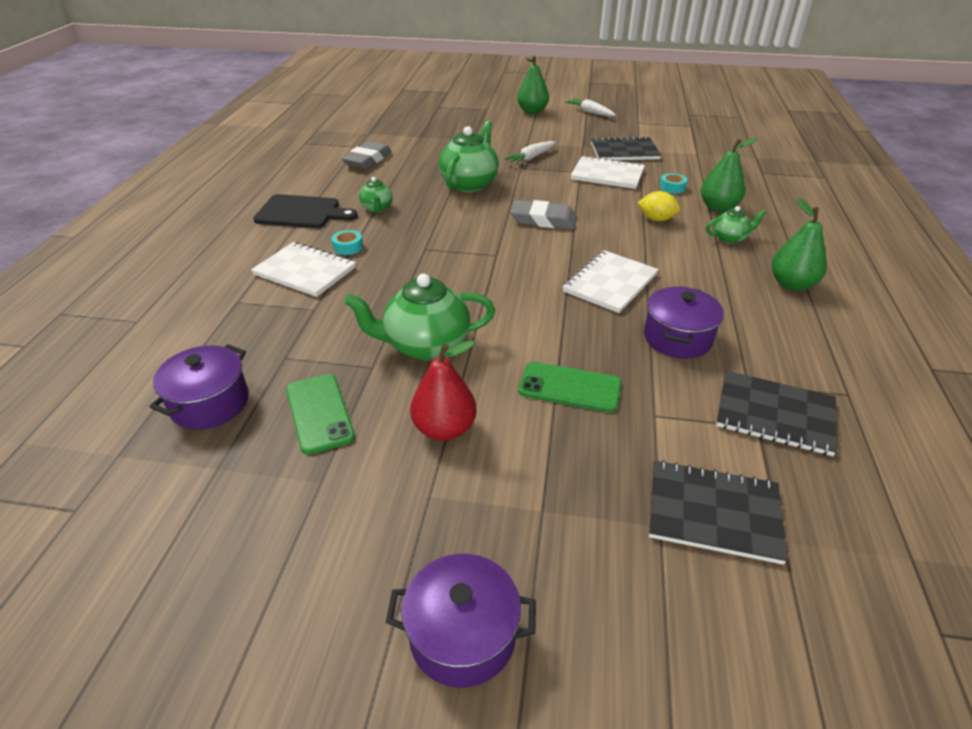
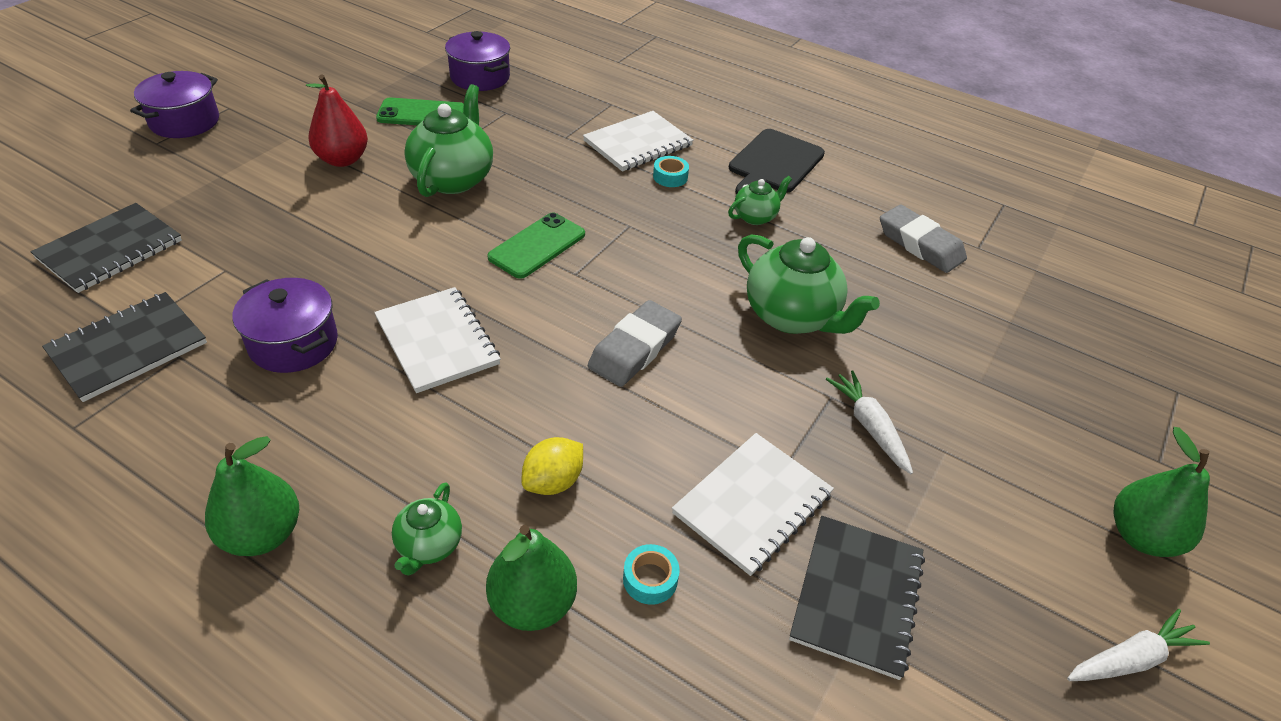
camera: 110 degrees right, 5 degrees up
green teapot [359,177,393,212] -> green teapot turned 135 degrees clockwise [728,176,792,225]
green phone [519,362,621,412] -> green phone moved to [487,212,585,279]

